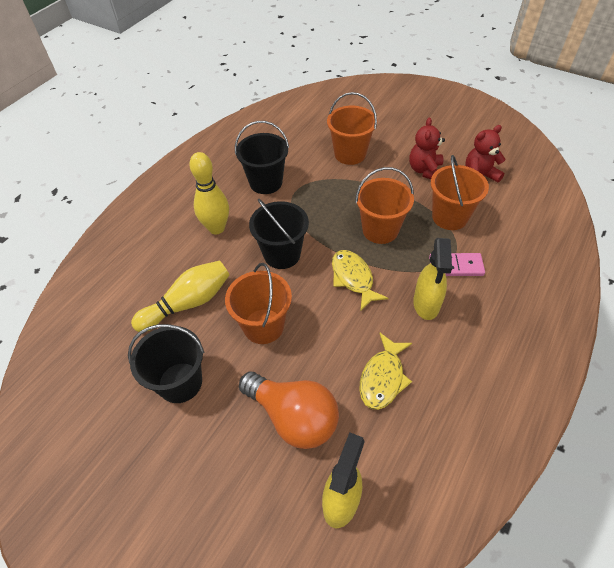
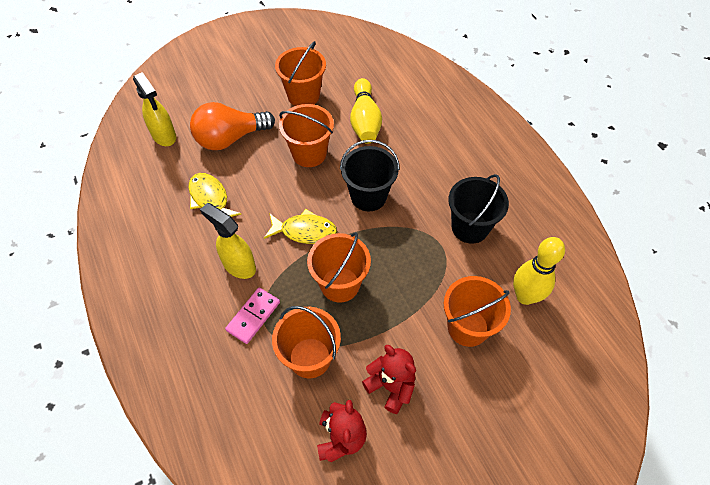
camera: 120 degrees right, 5 degrees up
black bucket [128,324,204,403] -> orange bucket [275,41,326,106]
yellow bowling pin [189,152,229,234] -> yellow bowling pin moved to [513,237,565,305]

